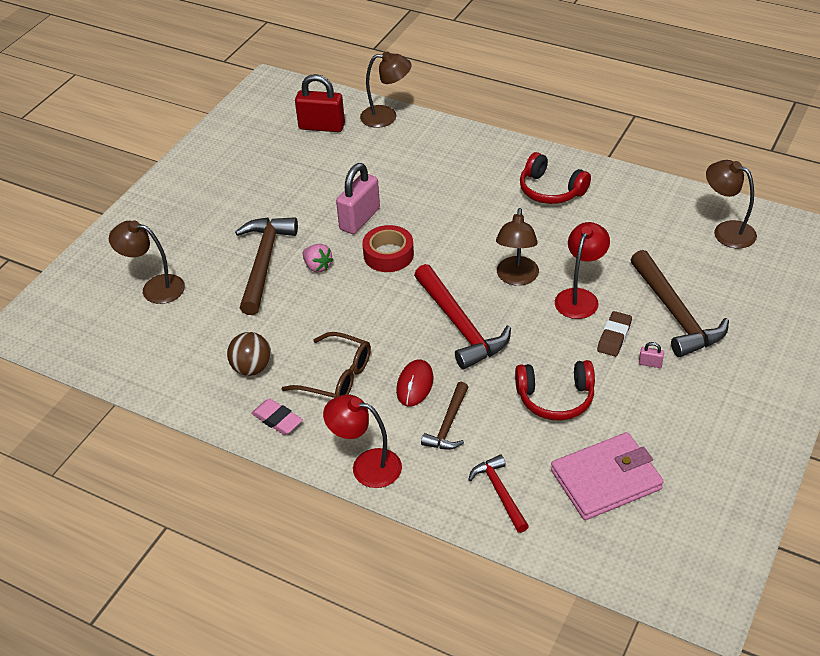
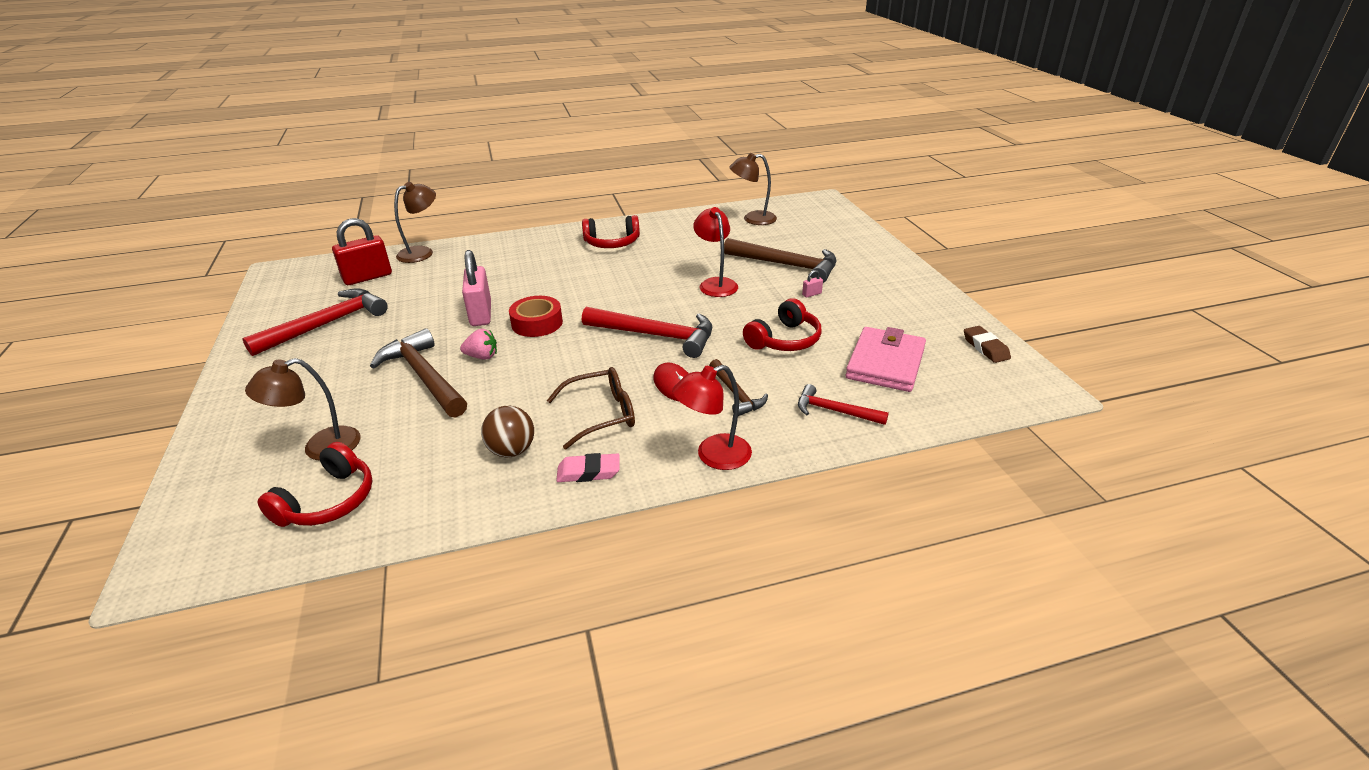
camera: 45 degrees left, 10 degrees down
brown lamp [496,208,539,286] -> none
brown eraser [597,311,632,357] -> brown eraser moved to [964,326,1011,363]
none -> red hammer [242,288,388,356]
none -> red headphones [257,442,373,527]

